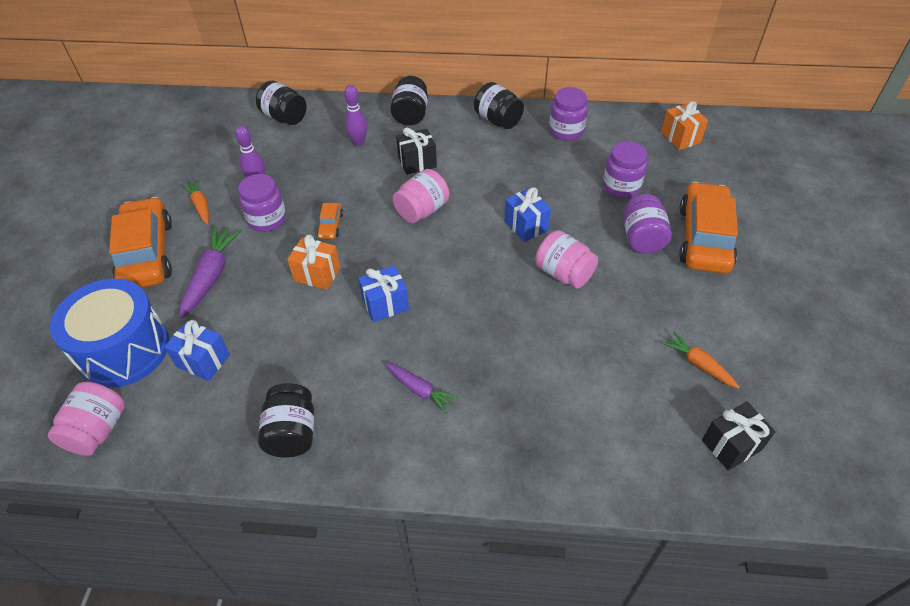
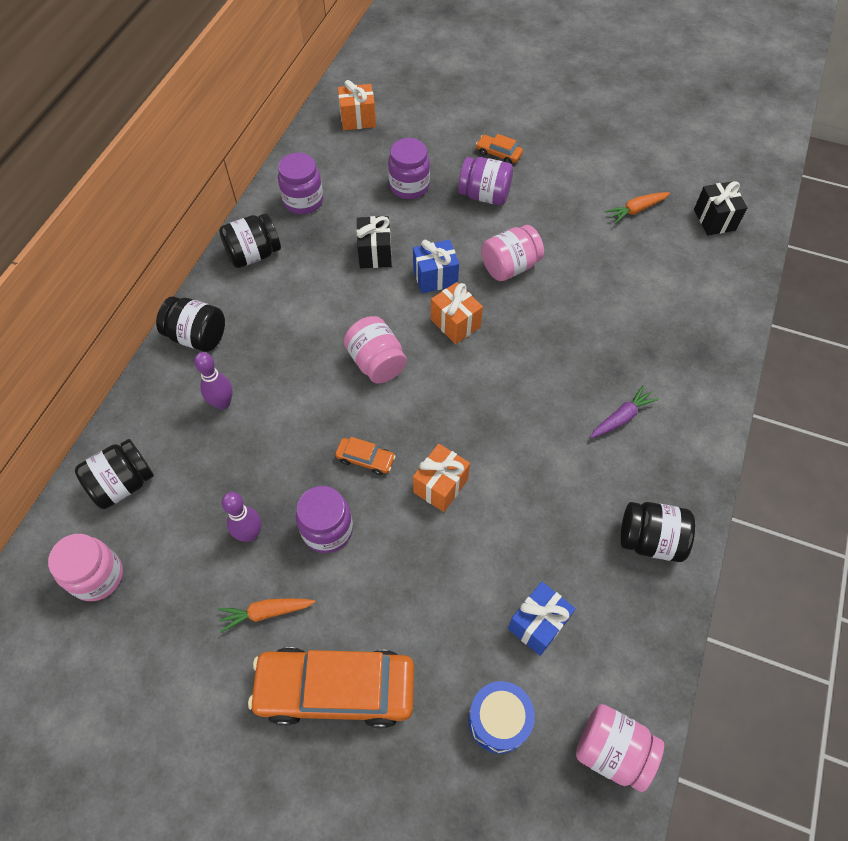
camera: 75 degrees left, 10 degrees up
blue drum [50,279,169,388] -> blue drum [468,681,535,754], size x0.55
purple carrot [179,226,242,319] -> none
blue gift [358,265,409,322] -> none
black gift [396,128,437,175] -> black gift moved to [356,216,392,268]
orange car [679,182,738,274] -> orange car [476,134,523,164], size x0.43
none -> pink jar [48,534,123,601]
none -> orange gift [431,282,483,344]

